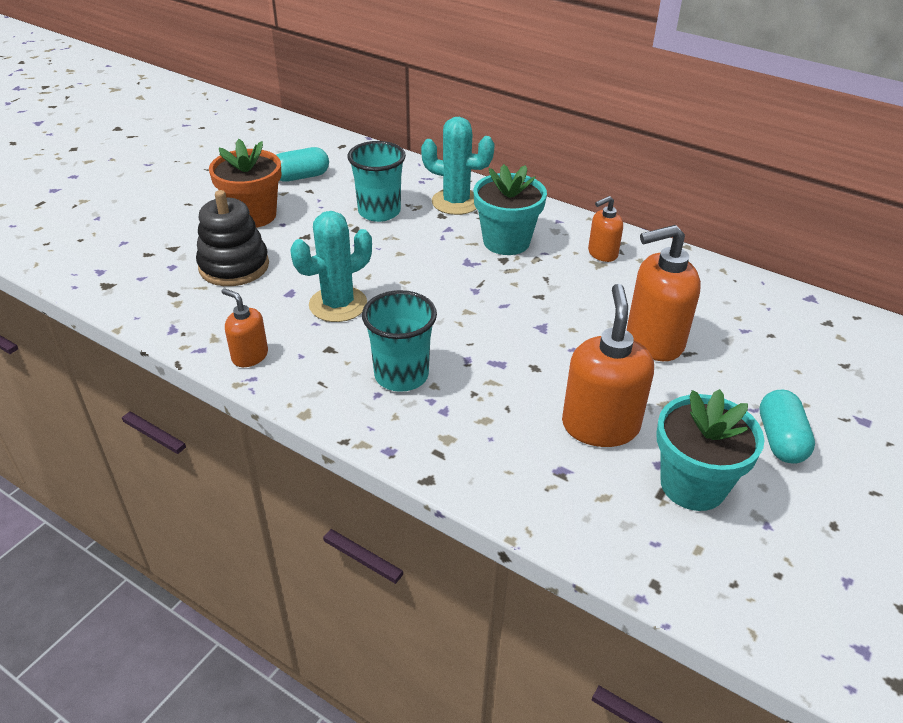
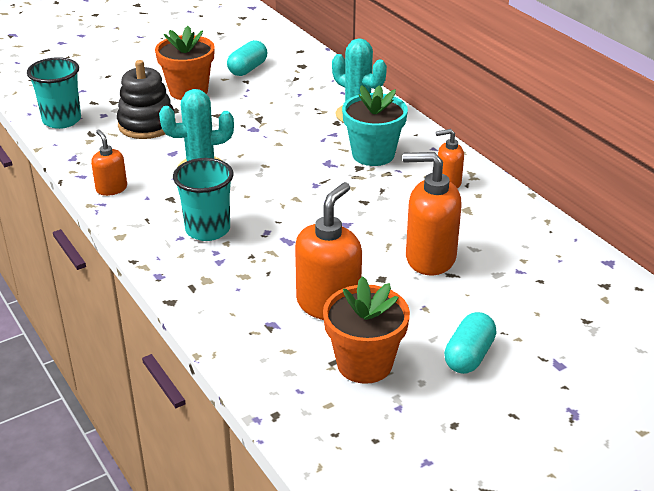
camera: 25 degrees right, 5 degrees down
turquoise capsule [276,147,329,182] -> turquoise capsule turned 60 degrees counterclockwise [227,40,267,76]
turquoise cup [347,141,406,222] -> turquoise cup moved to [27,57,81,129]
turquoise flower pot [656,389,764,511] -> orange flower pot [323,276,410,384]

